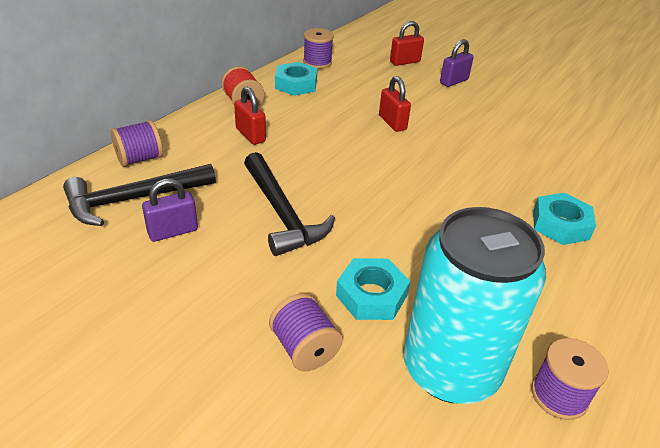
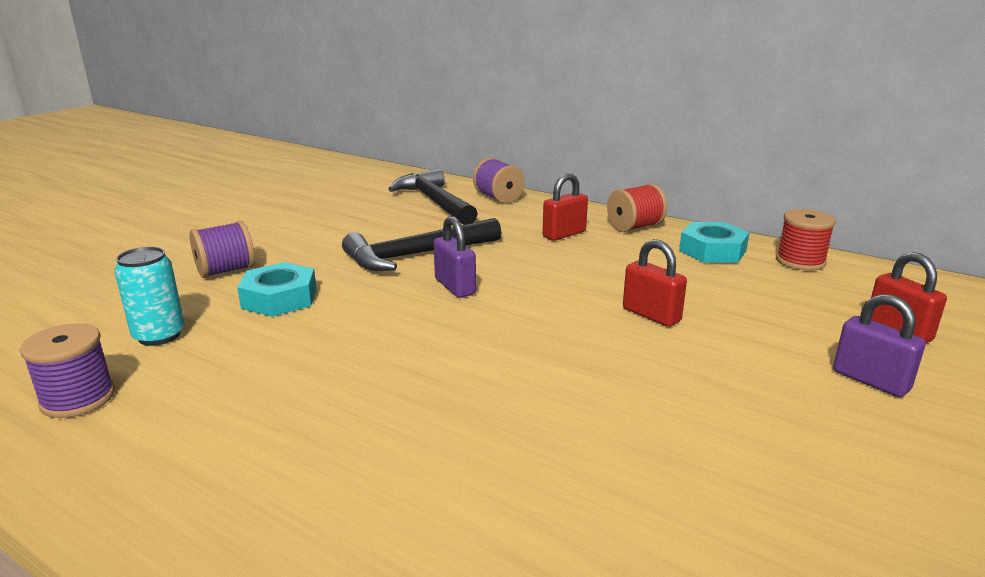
camera: 90 degrees right, 15 degrees down
purple padlock [142,178,198,242] -> purple padlock moved to [434,216,476,298]
purple spool [303,28,334,69] -> red spool [776,209,836,271]
red padlock [379,76,411,132] -> red padlock turned 75 degrees clockwise [623,239,687,327]
turquoise can [403,207,546,404] -> turquoise can [114,247,185,346], size x0.47
turquoise nut [533,193,596,245] -> none

